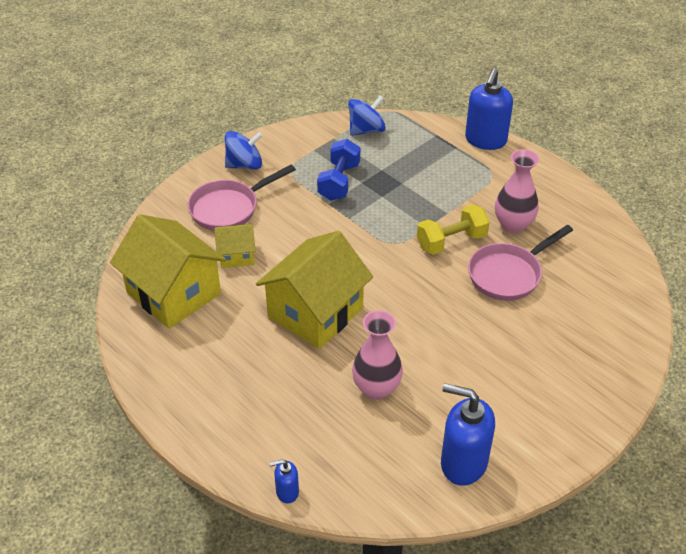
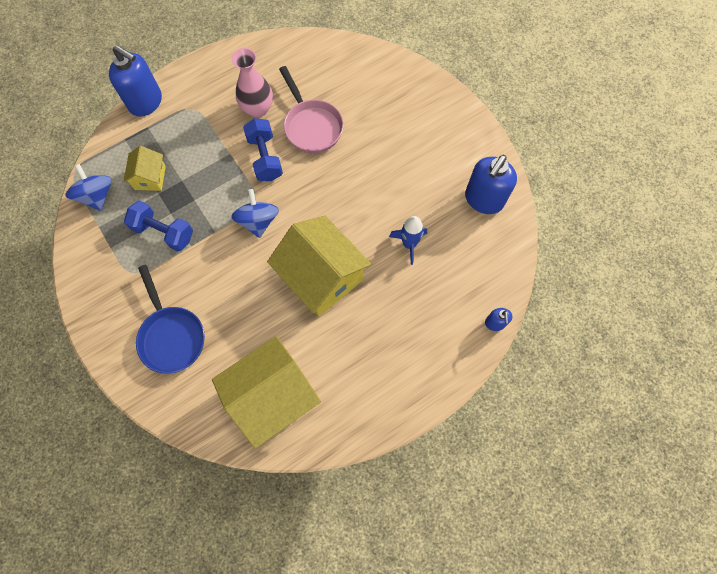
camera: 80 degrees left, 25 degrees up
pink pan [188,164,296,231] -> blue pan [136,265,205,374]
yellow house [214,224,256,268] -> yellow house moved to [123,146,166,191]
blue spinning top [225,131,263,170] -> blue spinning top moved to [231,189,279,238]
pink vase [352,310,403,400] -> blue rocket [389,216,427,265]
yellow dumbbell [417,204,490,255] -> blue dumbbell [243,118,283,181]

